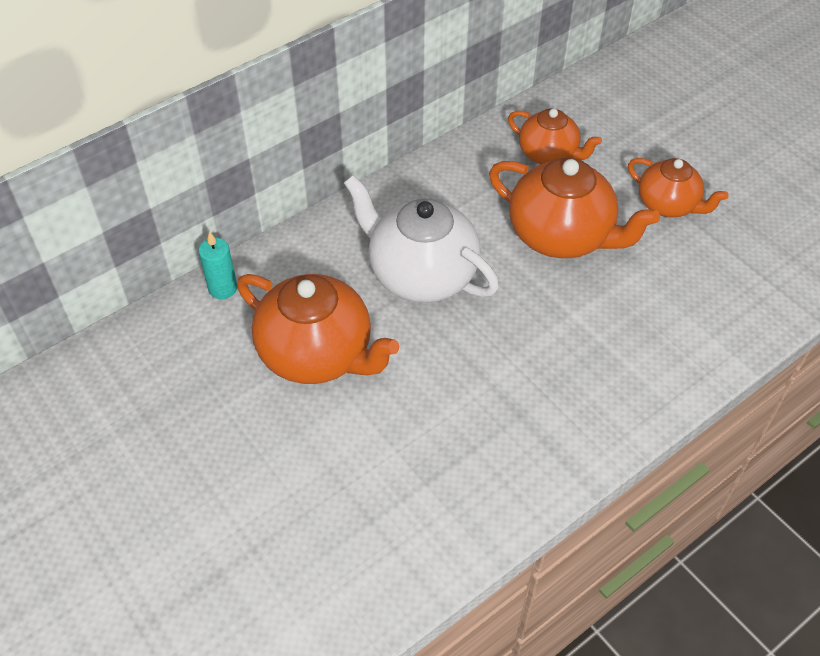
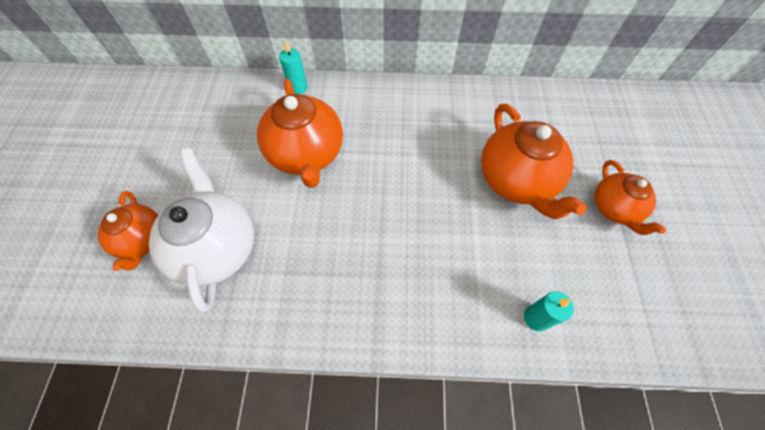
camera: 40 degrees right, 10 degrees up
white teapot [344,175,499,303] -> white teapot moved to [149,148,254,312]
orange teapot [508,109,602,164] -> orange teapot moved to [98,191,158,271]
none -> turquoise candle [524,291,574,331]

